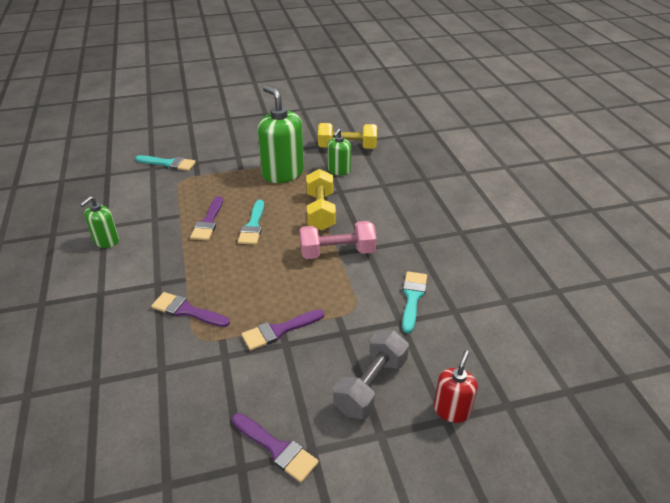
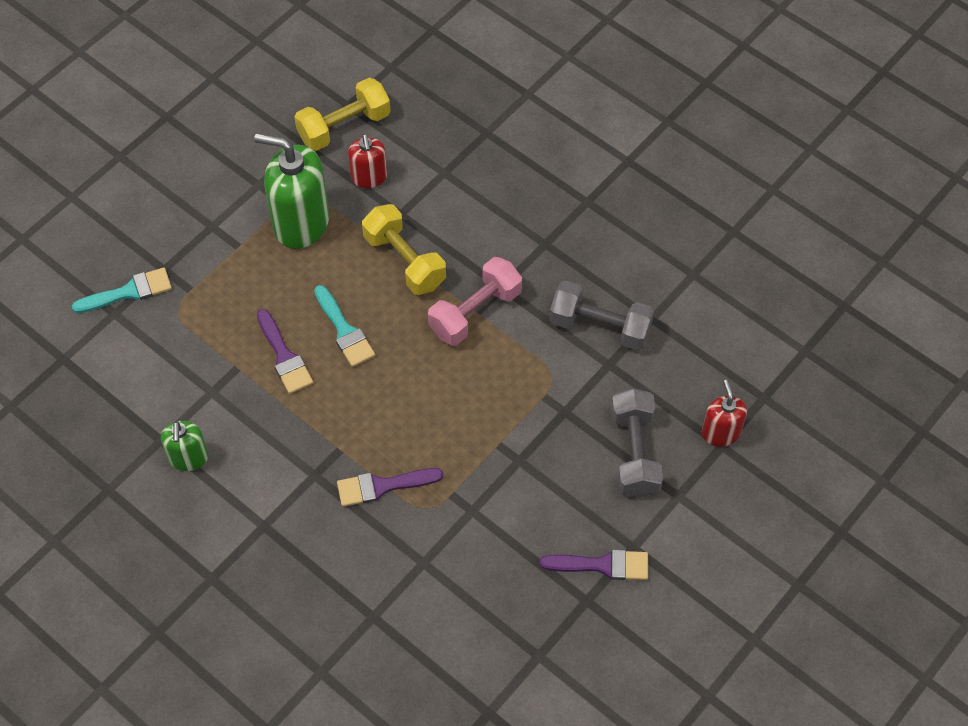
camera: 35 degrees left, 20 degrees up
purple brush [242,309,324,351] -> none
green soap dispenser [327,129,351,175] -> red soap dispenser [348,134,387,188]
turquoise brush [402,271,427,333] -> grey dumbbell [549,281,654,350]

